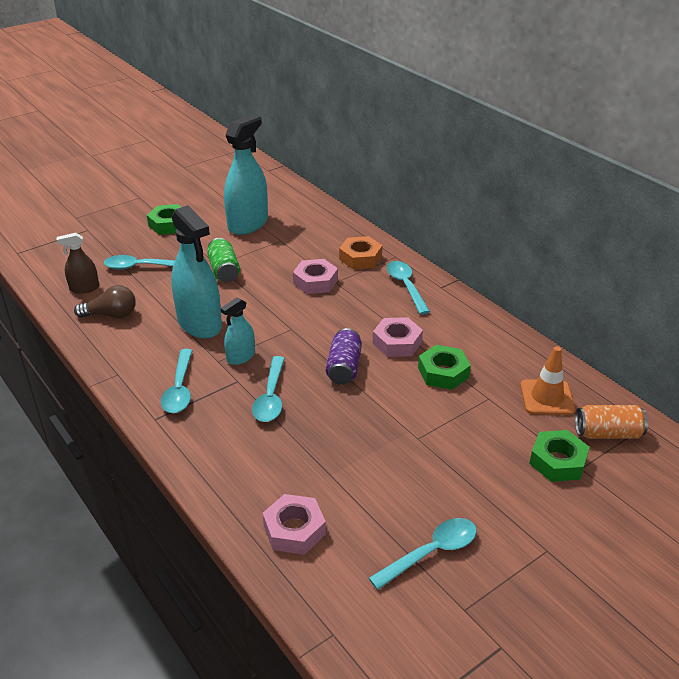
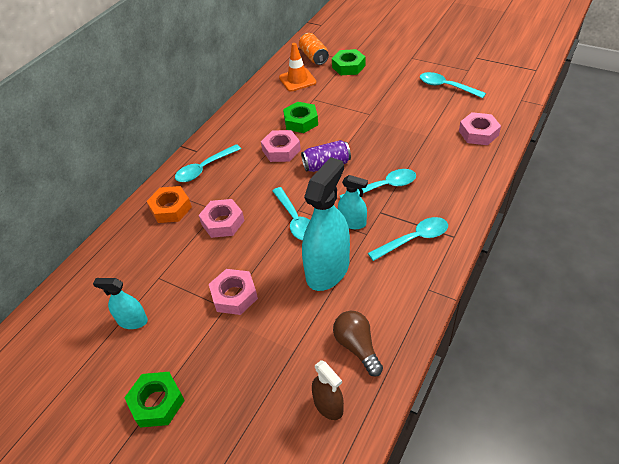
camera: 110 degrees left, 10 degrees up
turquoise spoon [104,255,175,270] -> turquoise spoon moved to [272,187,310,240]
green can [207,238,240,282] -> pink nut [209,269,258,315]
turquoise spray bottle [224,114,268,235] -> turquoise spray bottle [93,278,148,329], size x0.52

